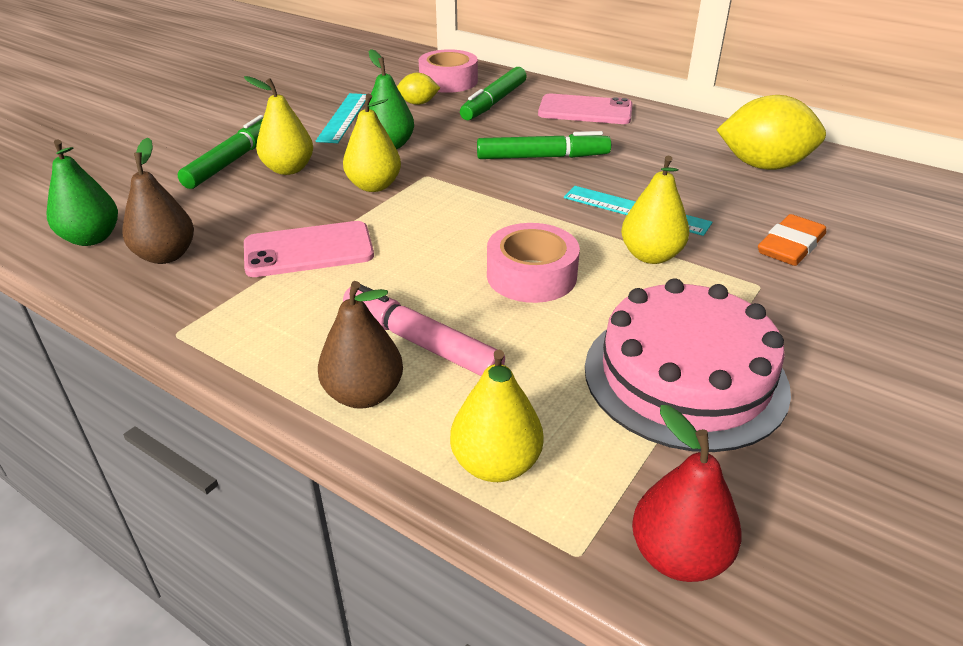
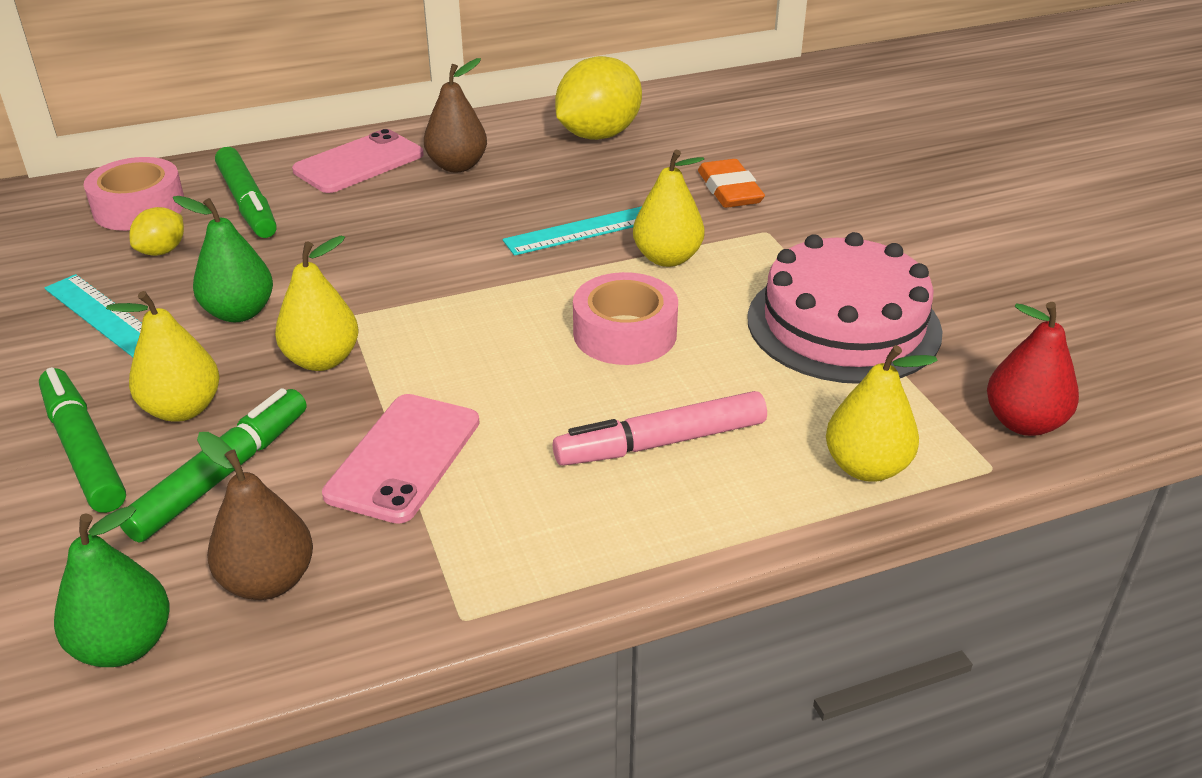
camera: 55 degrees left, 0 degrees up
brown pear [318,281,403,409] -> brown pear moved to [424,58,487,172]
green marker [477,131,611,159] -> green marker moved to [120,388,307,542]

